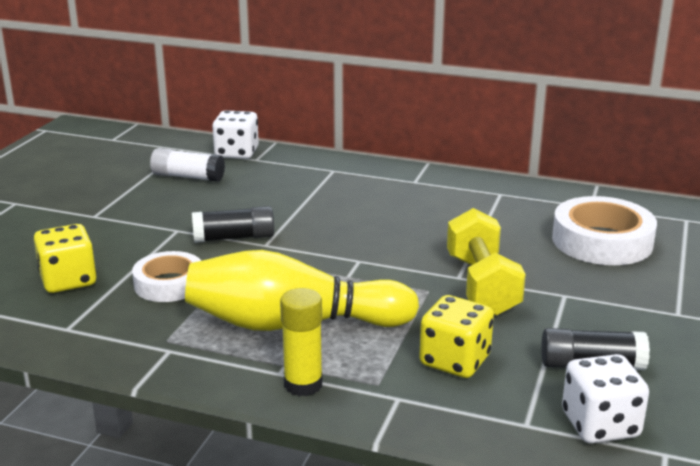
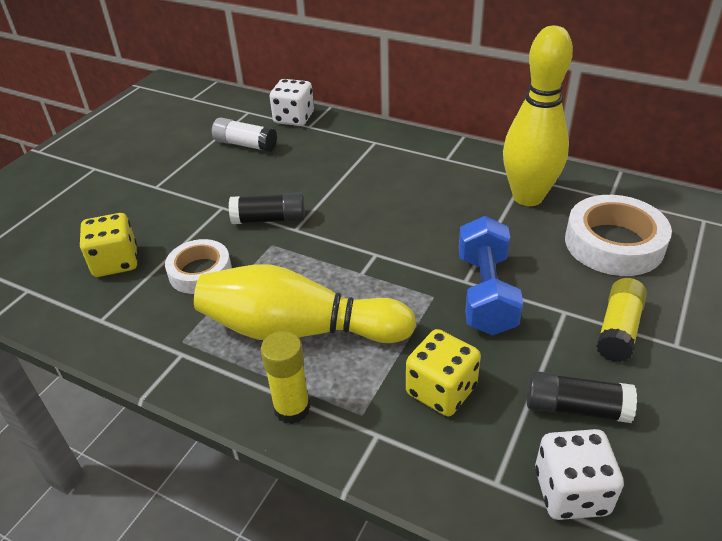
camera: 10 degrees right, 15 degrees up
yellow dumbbell [447,208,526,316] -> blue dumbbell [459,216,523,335]
none -> yellow bowling pin [503,26,573,206]
none -> yellow glue stick [596,278,647,362]

